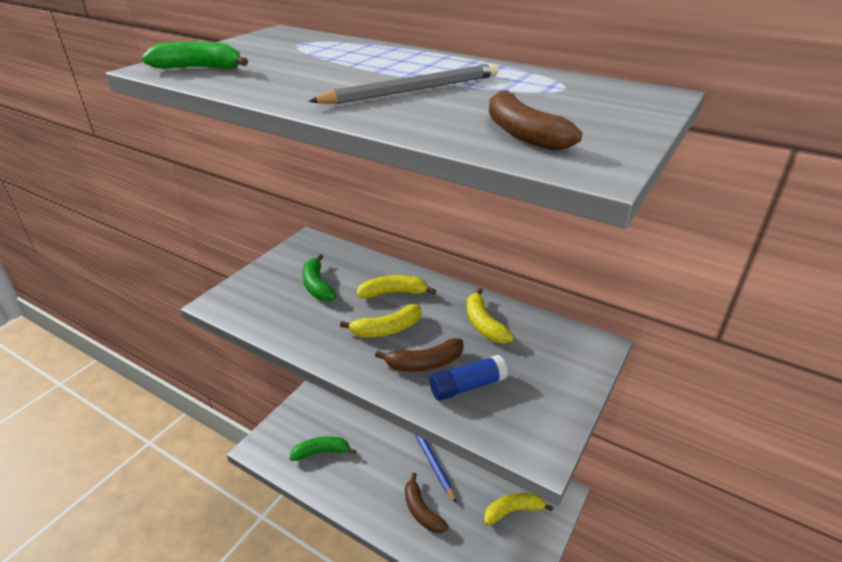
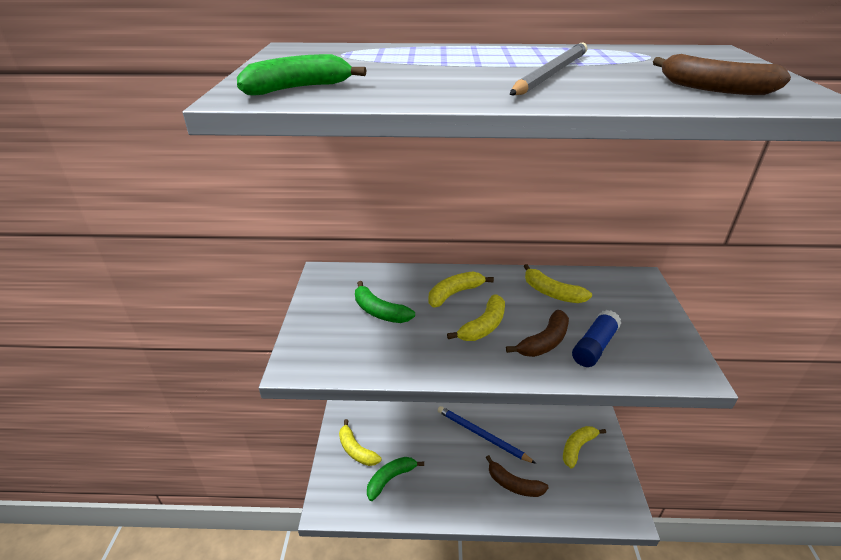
camera: 30 degrees left, 0 degrees up
none -> yellow banana [339,419,382,466]

